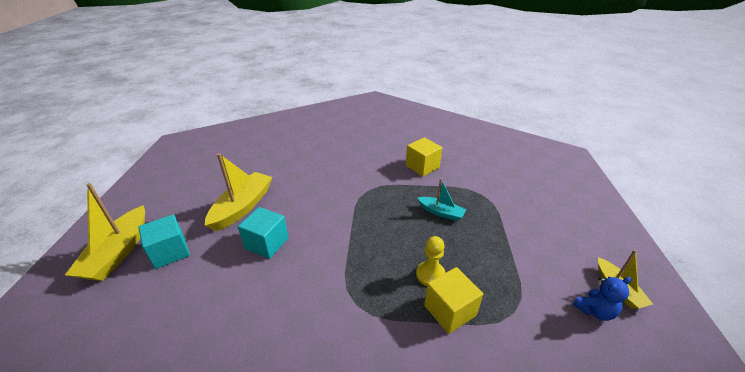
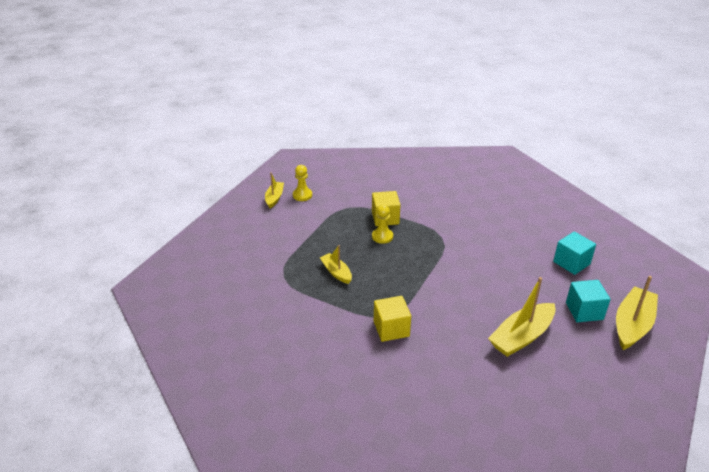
camera: 155 degrees left, 0 degrees up
turquoise cube [238,207,289,259] -> turquoise cube moved to [553,231,596,275]
yellow cube [406,137,442,177] -> yellow cube moved to [374,296,411,342]
turquoise boat [417,178,466,221] -> yellow boat [320,245,352,284]
blue teddy bear [573,277,632,321] -> yellow pawn [293,165,312,201]

